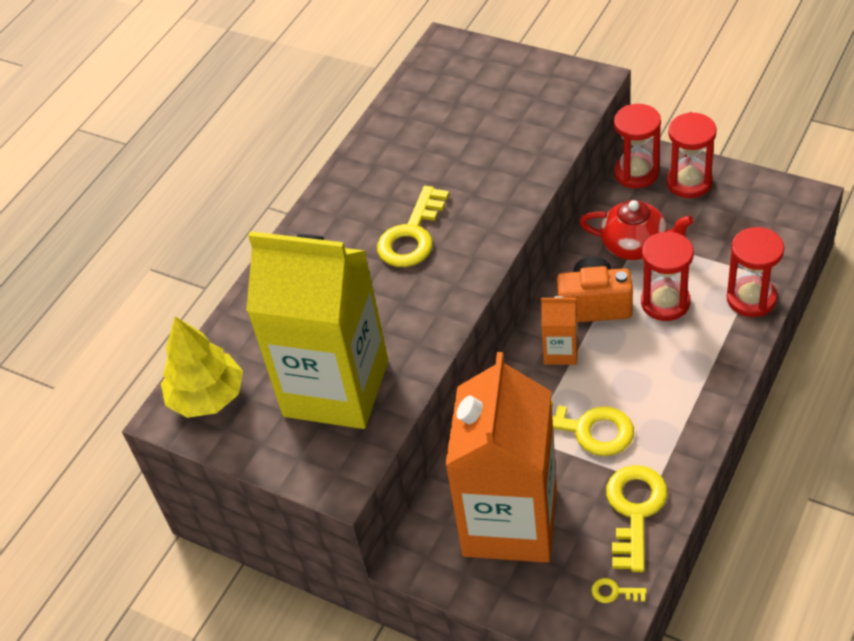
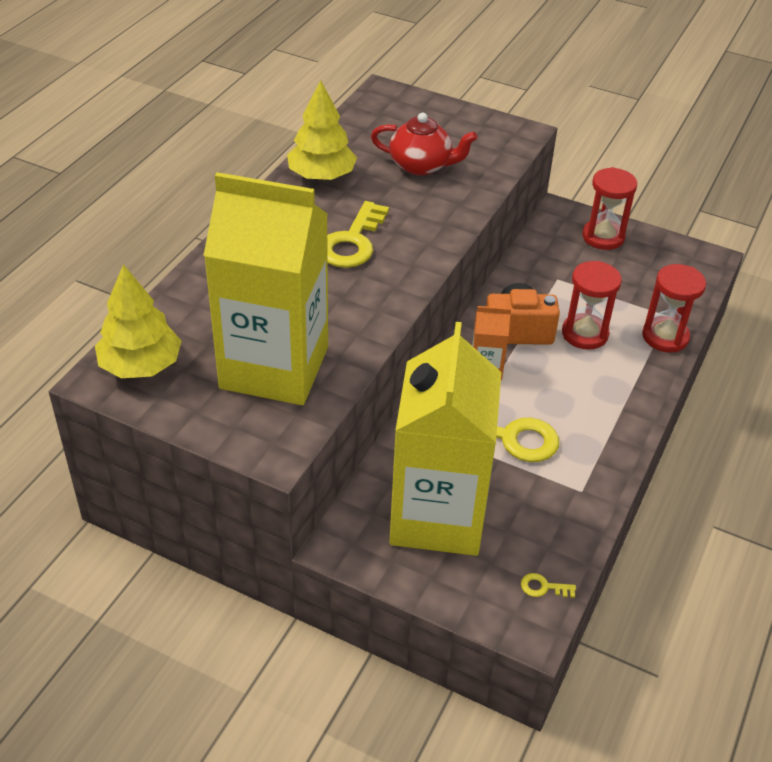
camera: 10 degrees left, 5 degrees down
orange carton [445,352,557,563] -> yellow carton [389,322,502,556]
red teapot [580,200,694,260] -> red teapot moved to [371,113,477,176]
yellow key [606,465,668,572] -> none
red hourglass [614,104,661,188] -> none
none -> yellow tree [287,80,357,180]

